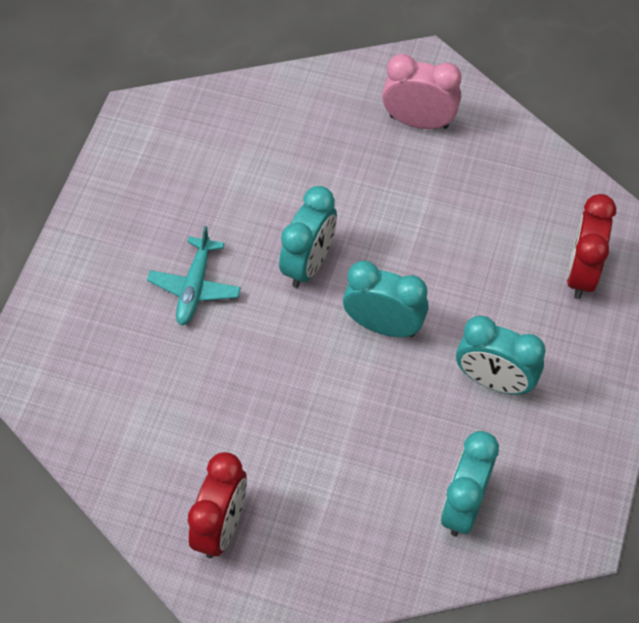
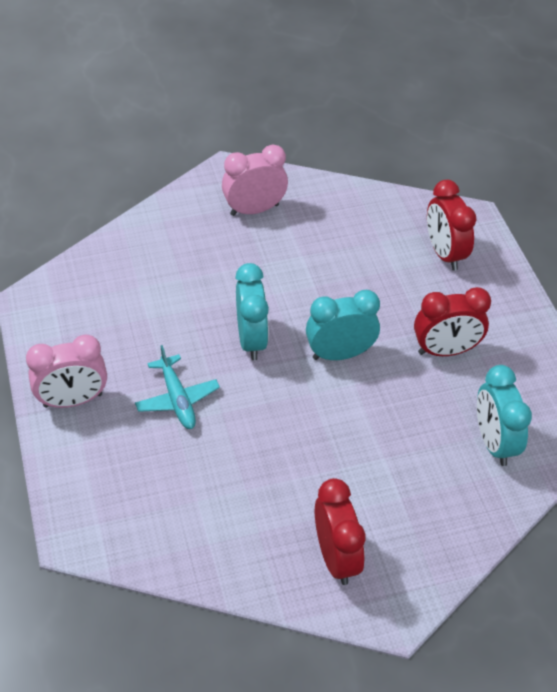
camera: 35 degrees left, 10 degrees down
turquoise clock [456,316,546,395] -> red clock [414,287,491,356]
none -> pink clock [26,335,107,408]

